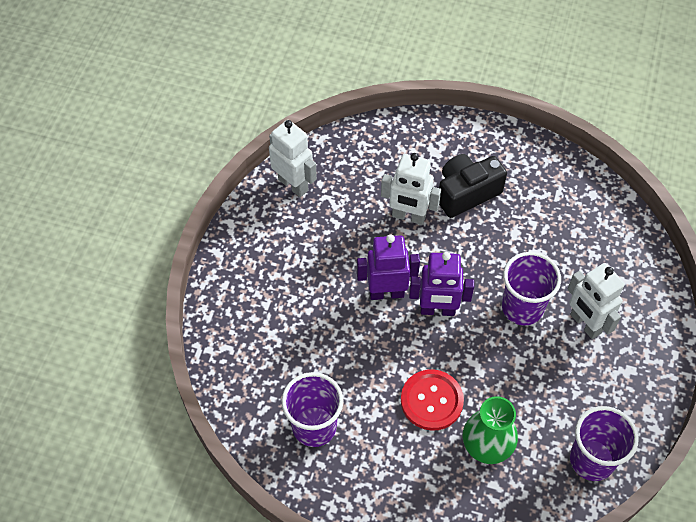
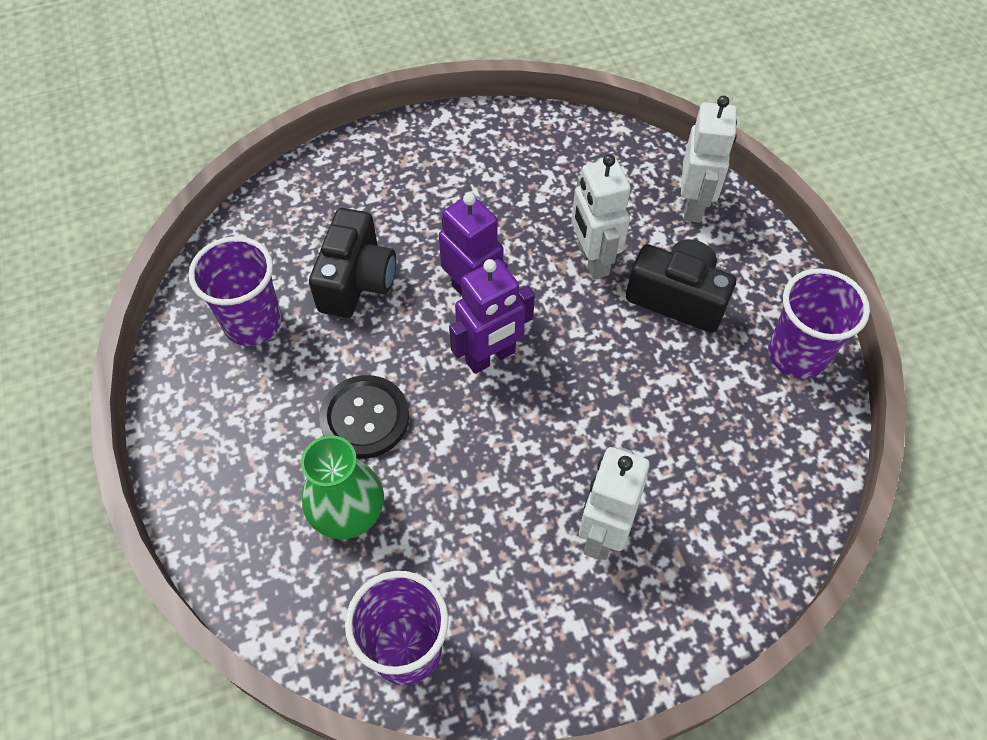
camera: 55 degrees right, 0 degrees up
white robot [269,120,317,197] -> white robot moved to [681,95,737,223]
red button [401,369,464,431] -> black button [319,375,409,459]
purple robot [409,252,474,316] -> purple robot turned 90 degrees counterclockwise [449,259,535,374]
purple cup [502,252,561,326] -> purple cup moved to [768,268,870,379]
none -> black camera [309,208,396,318]

